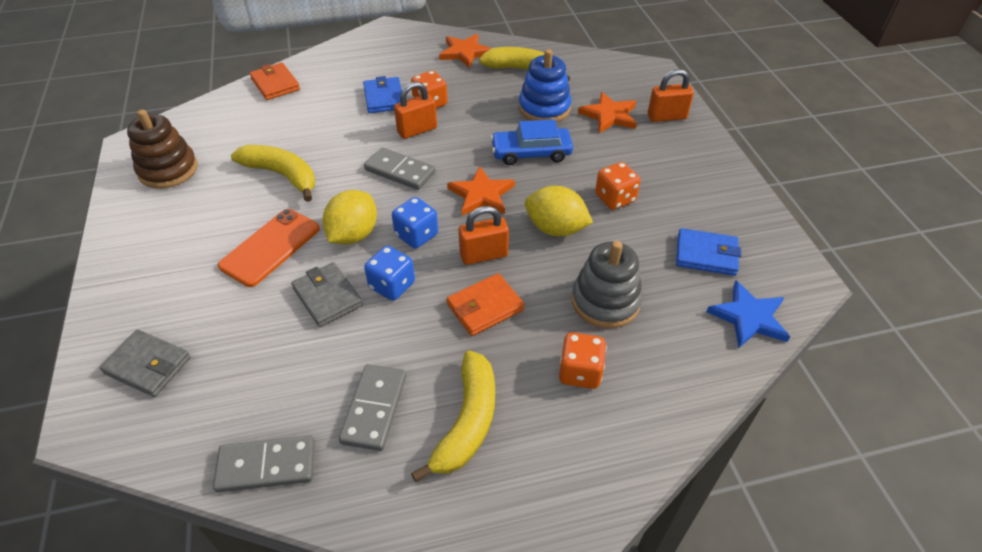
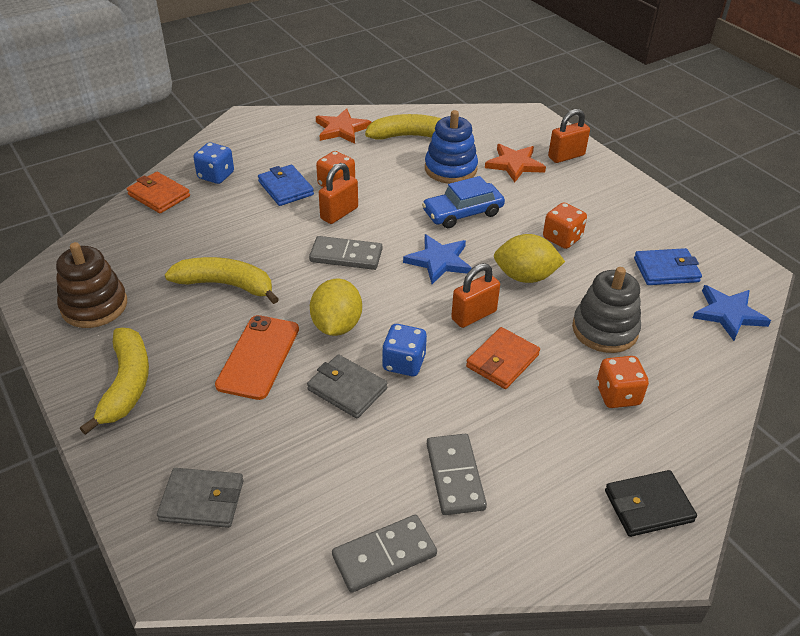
camera: 20 degrees left, 5 degrees down
blue dice [392,197,438,248] -> blue dice moved to [193,142,234,184]
yellow banana [411,351,495,482] -> yellow banana moved to [80,328,149,435]
orange star [447,167,515,216] -> blue star [403,234,472,284]
none -> black wallet [605,470,697,537]

